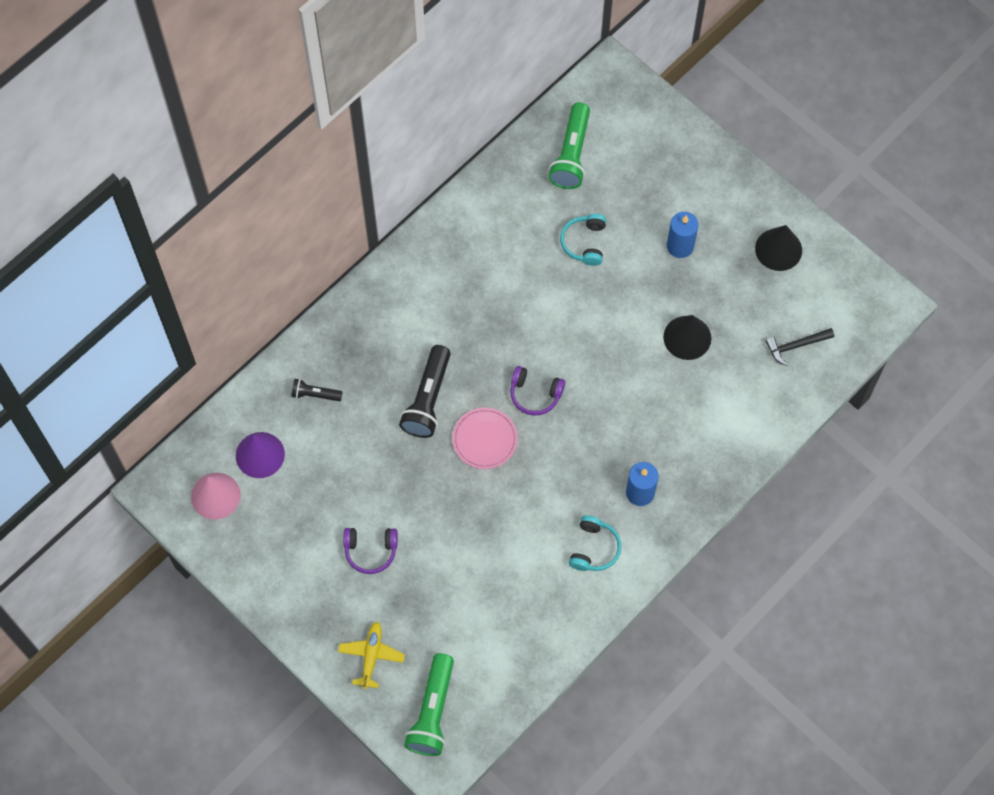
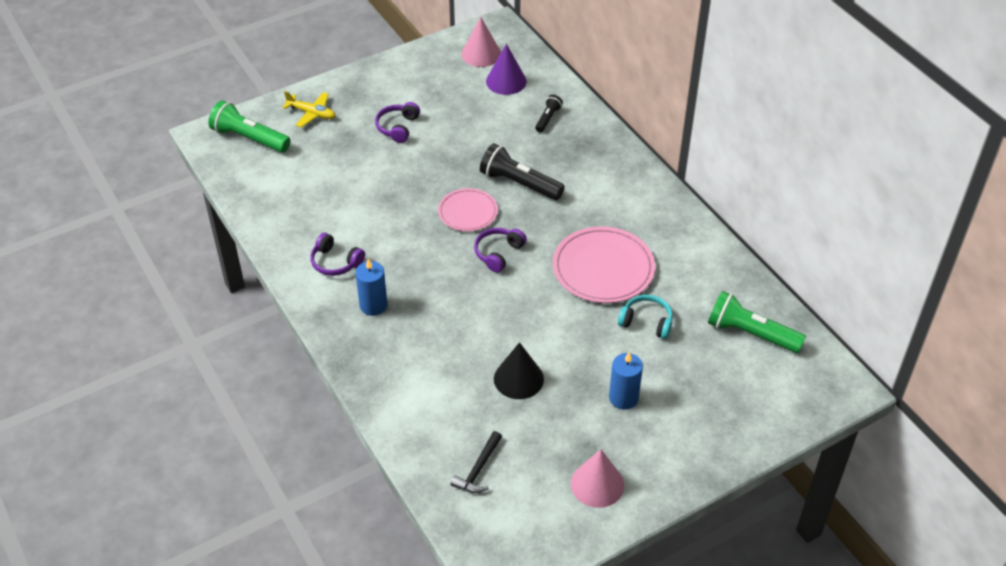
camera: 105 degrees right, 20 degrees down
turquoise headphones [569,515,622,571] -> purple headphones [310,233,365,276]
black cone [755,225,802,271] -> pink cone [571,449,624,508]
black hammer [765,328,834,366] -> black hammer turned 150 degrees counterclockwise [451,431,502,493]
none -> pink plate [553,226,655,303]

